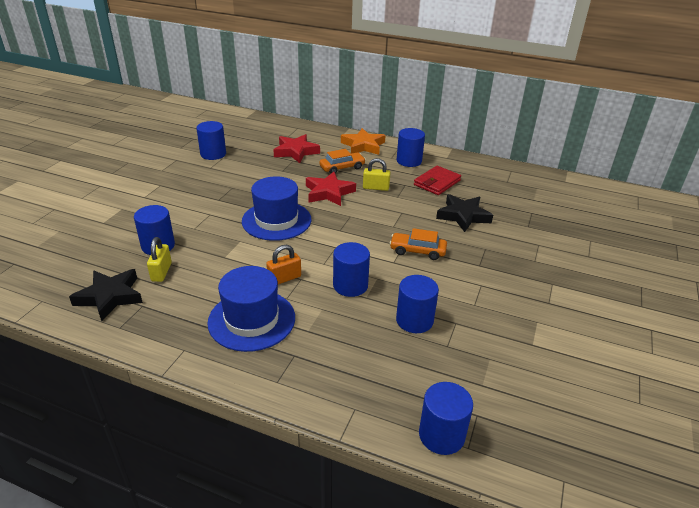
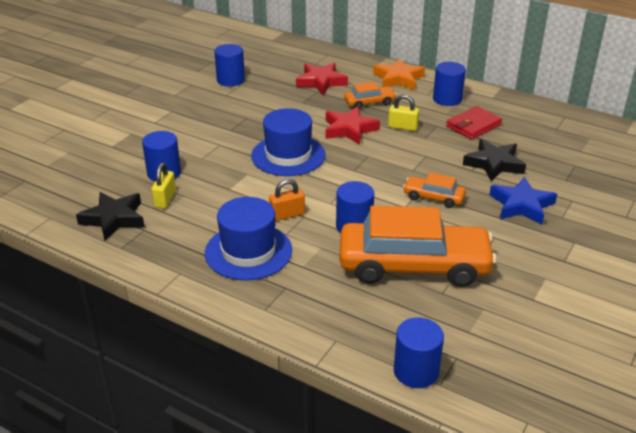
camera: 10 degrees right, 0 degrees up
blue cylinder [396,275,439,333] -> orange car [340,206,497,287]
none -> blue star [489,177,557,224]

